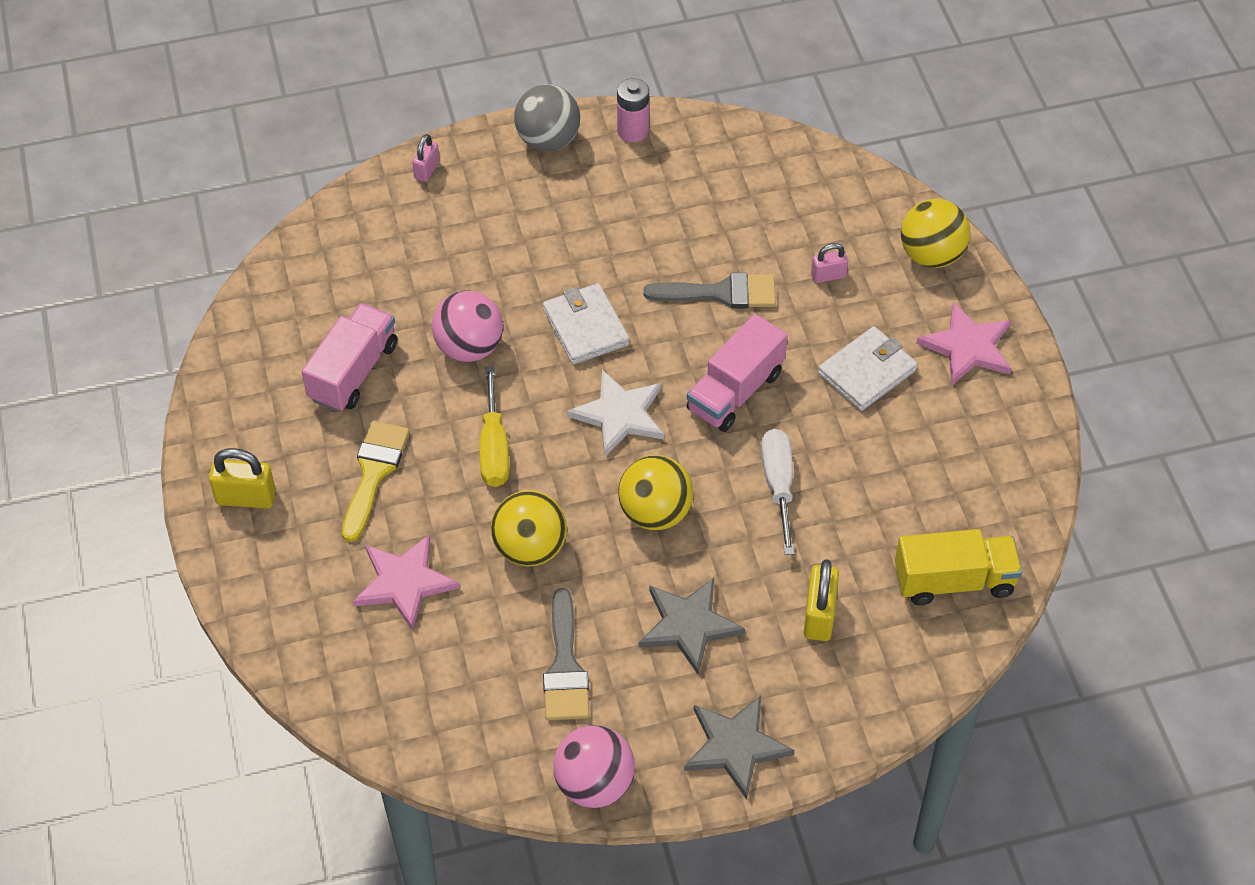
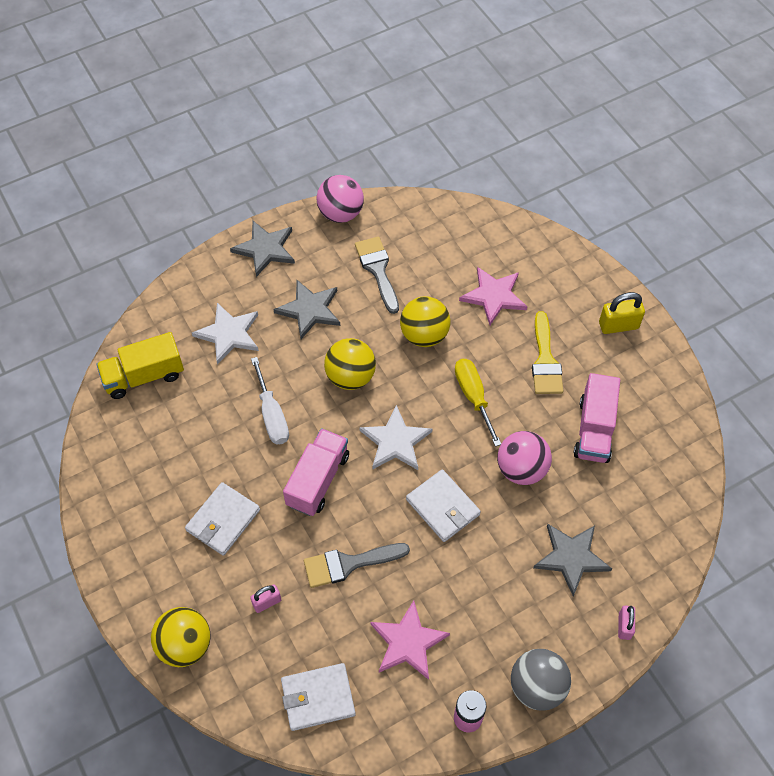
camera: 165 degrees right, 5 degrees up
yellow padlock [804,559,839,641] -> white star [192,303,259,365]
pink star [916,302,1012,385] -> pink star moved to [370,600,450,680]
none -> white wallet [281,663,356,731]
none -> grey star [533,524,612,596]

